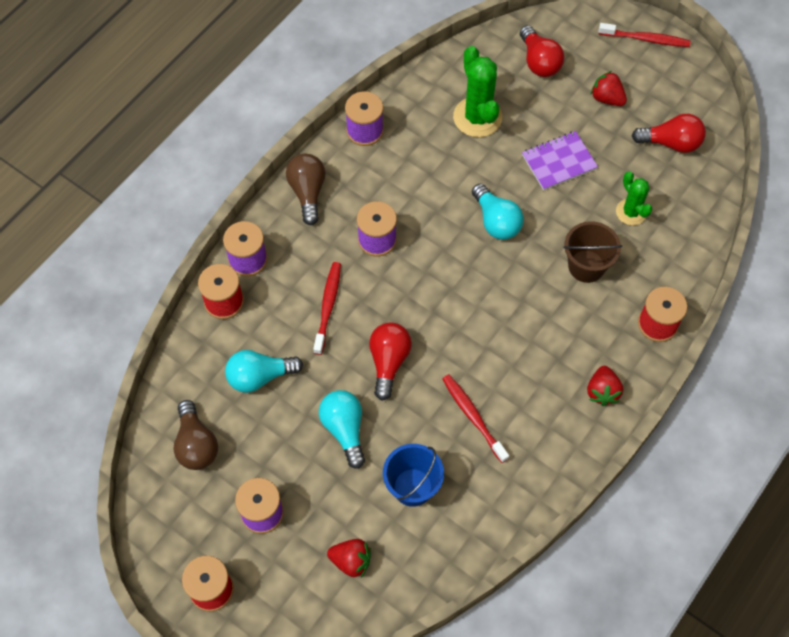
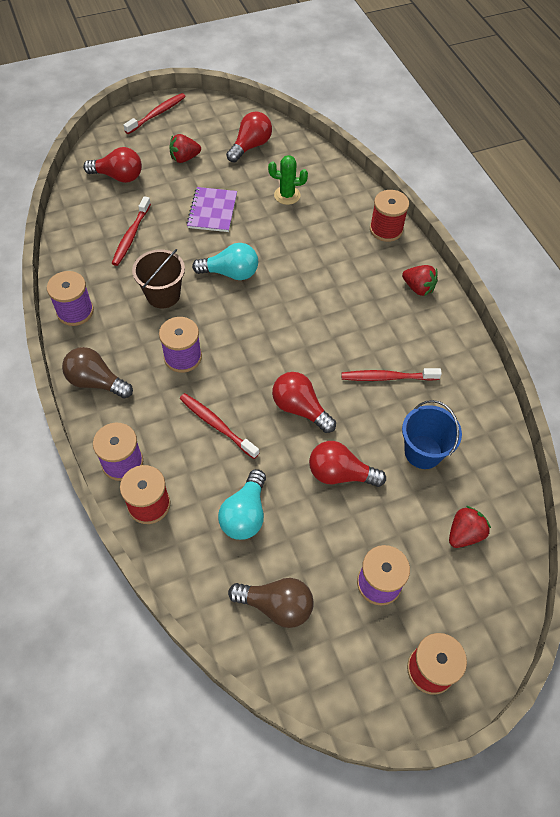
camera: 60 degrees left, 5 degrees down
turquoise light bulb [319,390,365,469] -> red light bulb [309,441,386,487]
green cactus [453,46,502,137] -> red toothbrush [112,196,151,266]
brown bucket [564,221,622,283] -> brown bucket moved to [132,249,185,308]

